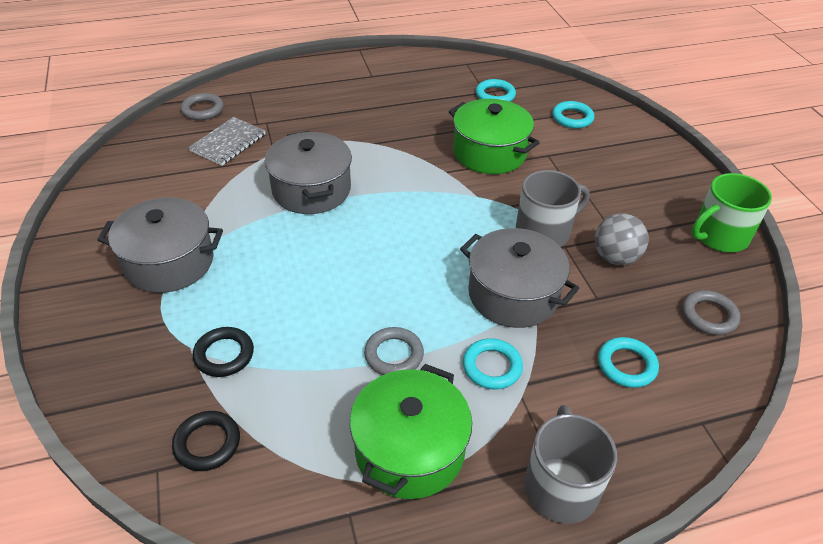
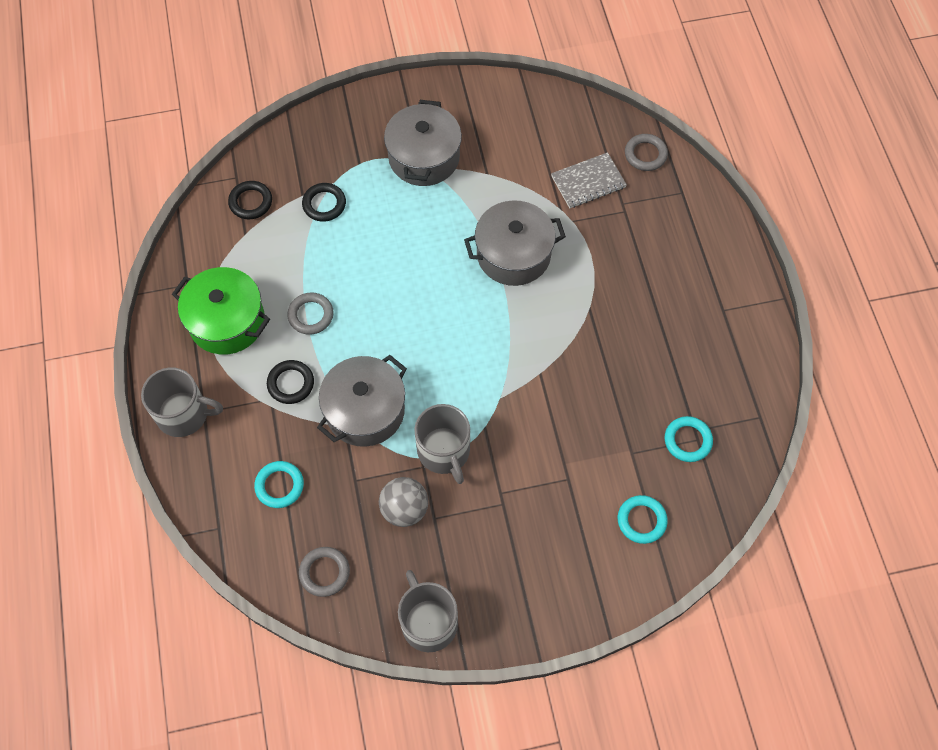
camera: 95 degrees right, 20 degrees up
grey notebook [188,117,266,166] -> grey notebook turned 60 degrees counterclockwise [551,152,627,208]
green pot [449,99,540,174] -> none
turquoise ring [463,338,523,389] -> black ring [267,360,314,404]
green mug [691,173,772,252] -> grey mug [398,570,458,652]

